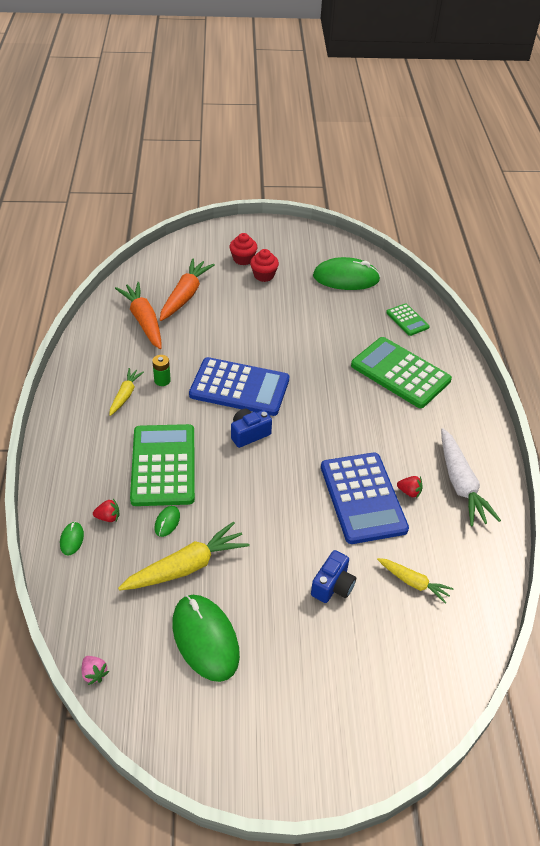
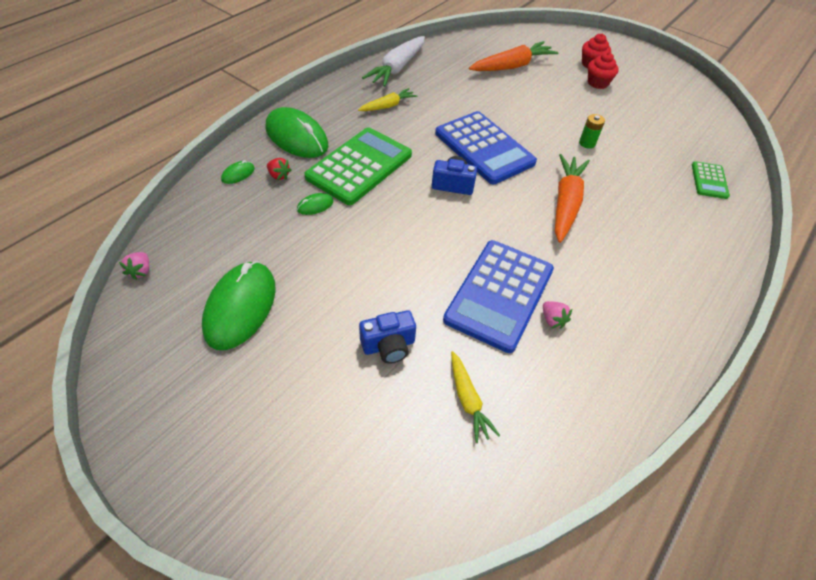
camera: 40 degrees right, 5 degrees up
orange carrot [115,282,162,349] -> orange carrot moved to [555,154,590,243]
yellow carrot [118,521,249,591] -> none
green battery [152,355,171,386] -> green battery moved to [579,114,605,149]
green mouse [313,257,380,290] -> green mouse moved to [266,107,328,158]
green calculator [351,337,452,408] -> none
red strawberry [397,476,423,498] -> pink strawberry [543,301,572,329]
white carrot [441,428,501,526] -> white carrot moved to [362,36,425,87]

